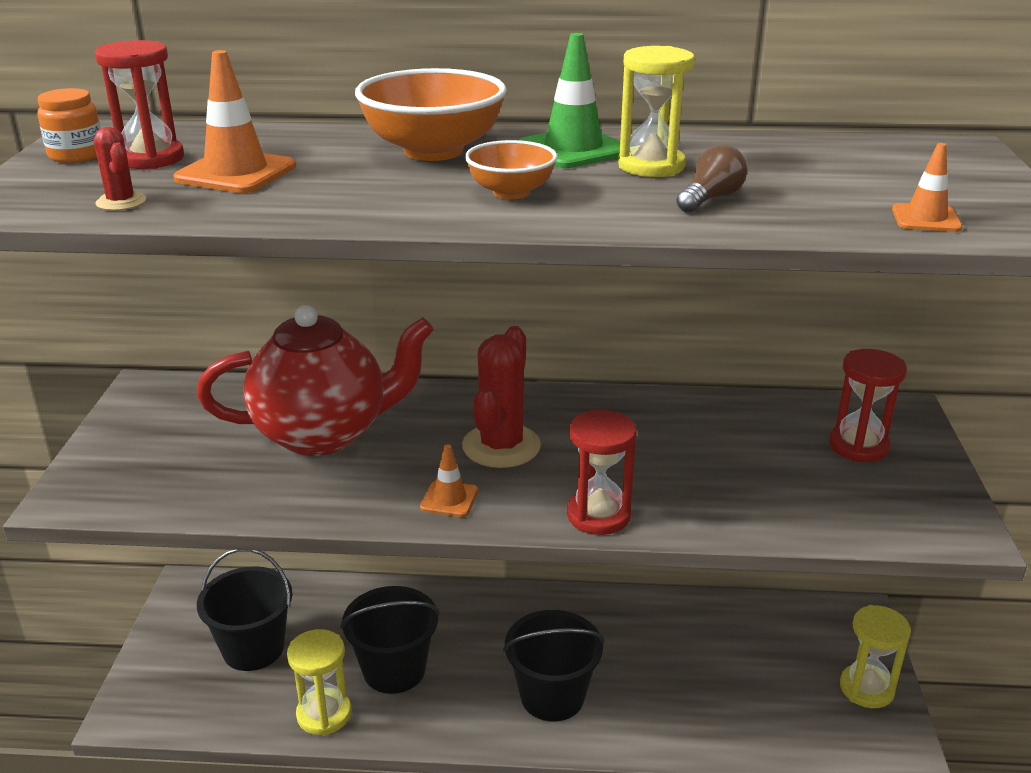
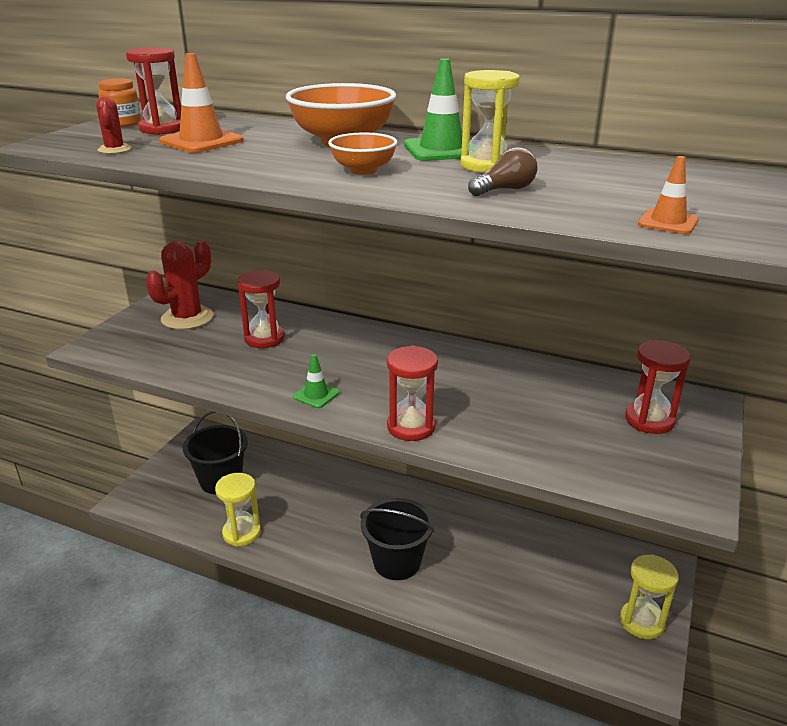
camera: 20 degrees right, 0 degrees up
red teapot [197,305,434,456] -> red hourglass [238,270,285,348]
black bucket [340,586,440,694] -> none
orange traffic cone [420,444,479,517] -> green traffic cone [293,354,340,408]
red cactus [462,326,541,468] -> red cactus moved to [146,240,213,330]

